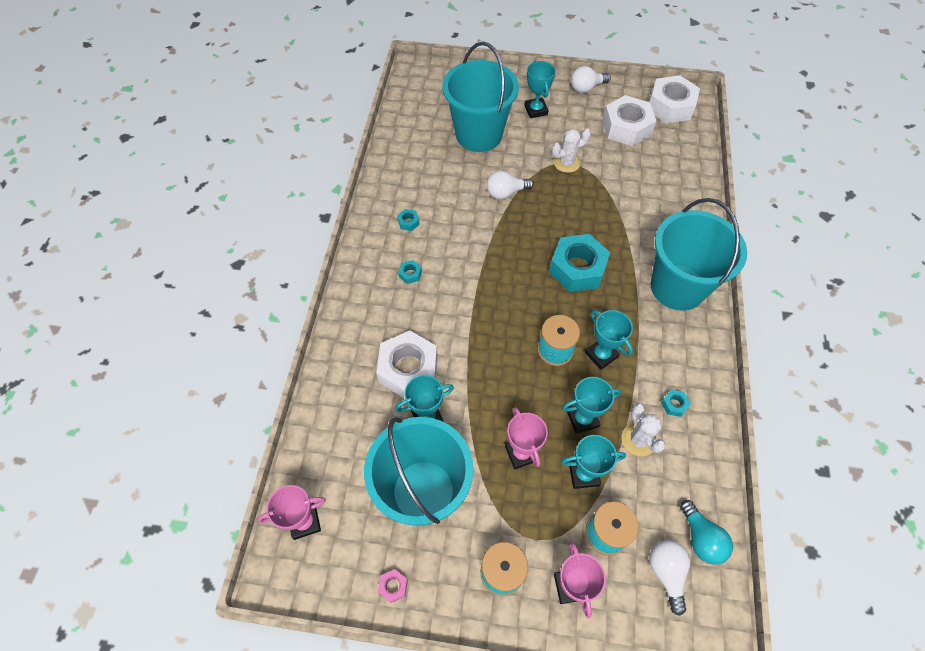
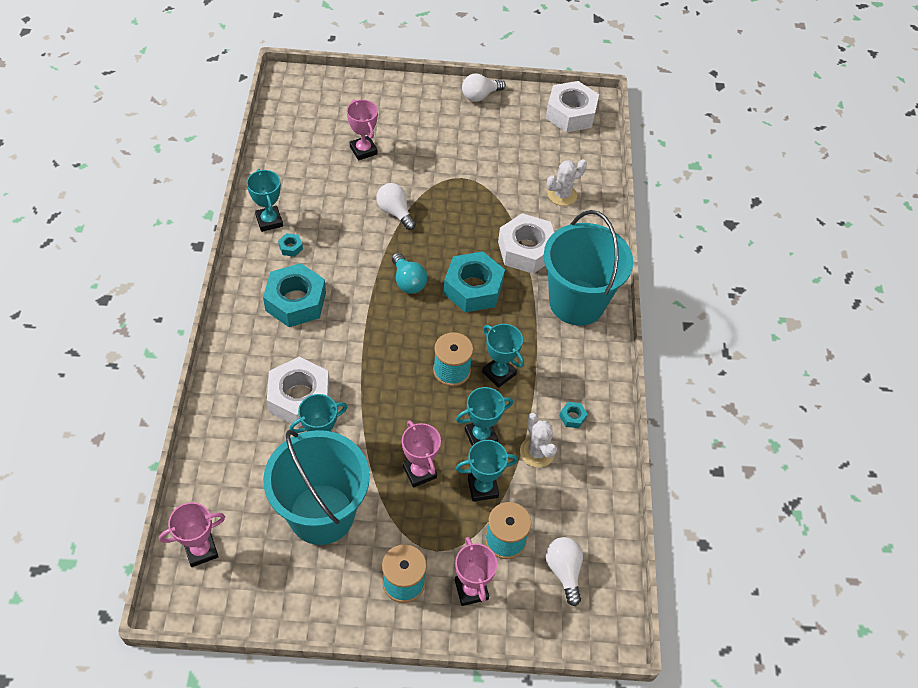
camera: 10 degrees left, 5 degrees down
pink nut [378,569,408,603] -> none
turquoise nut [398,260,422,284] -> turquoise nut [263,263,326,327], size x2.49
turquoise bucket [442,42,519,152] -> pink trophy [347,100,378,160]
white light bulb [487,171,534,199] -> white light bulb turned 75 degrees clockwise [376,183,416,230]
turquoise trophy [524,61,556,118] -> turquoise trophy moved to [247,169,283,232]
white cactus [552,128,591,173] -> white cactus moved to [547,159,587,206]
white nut [602,95,656,146] -> white nut moved to [498,213,554,274]
turquoise light bulb [680,500,733,565] -> turquoise light bulb moved to [392,253,427,294]

